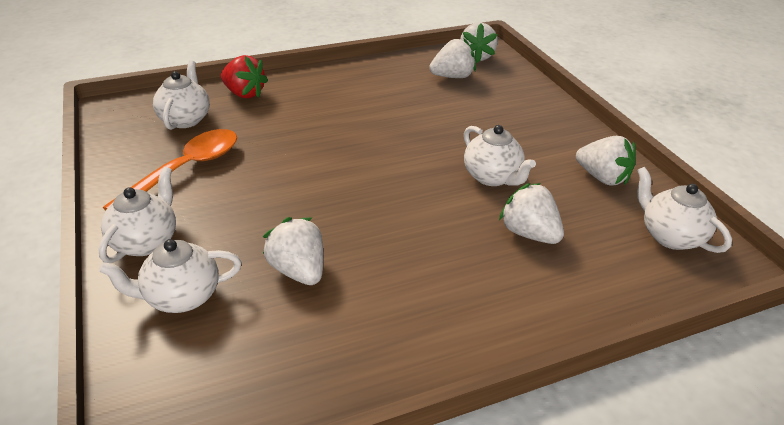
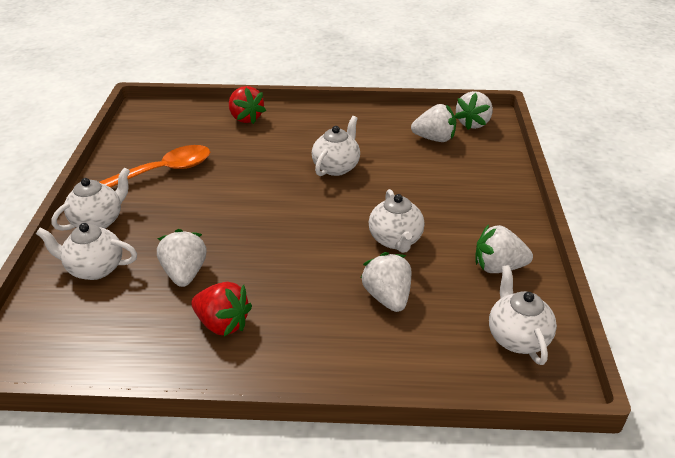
camera: 25 degrees right, 0 degrees up
white teapot [153,61,210,130] -> white teapot moved to [312,116,360,176]
white strawberry [576,136,636,186] -> white strawberry turned 120 degrees clockwise [475,224,533,273]
none -> red strawberry [191,282,252,336]

